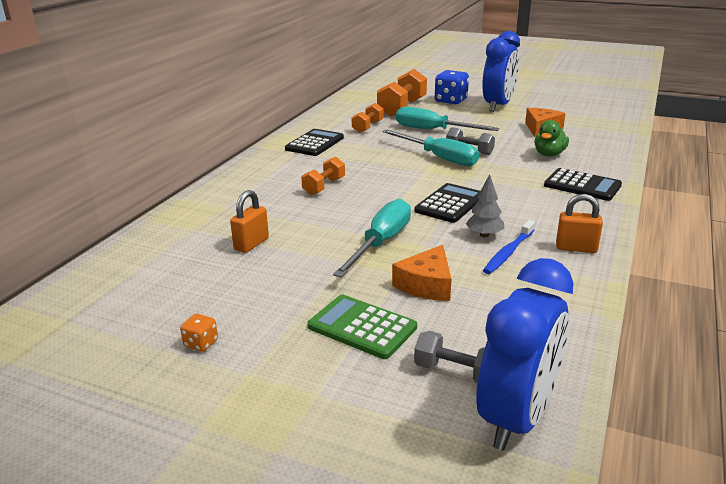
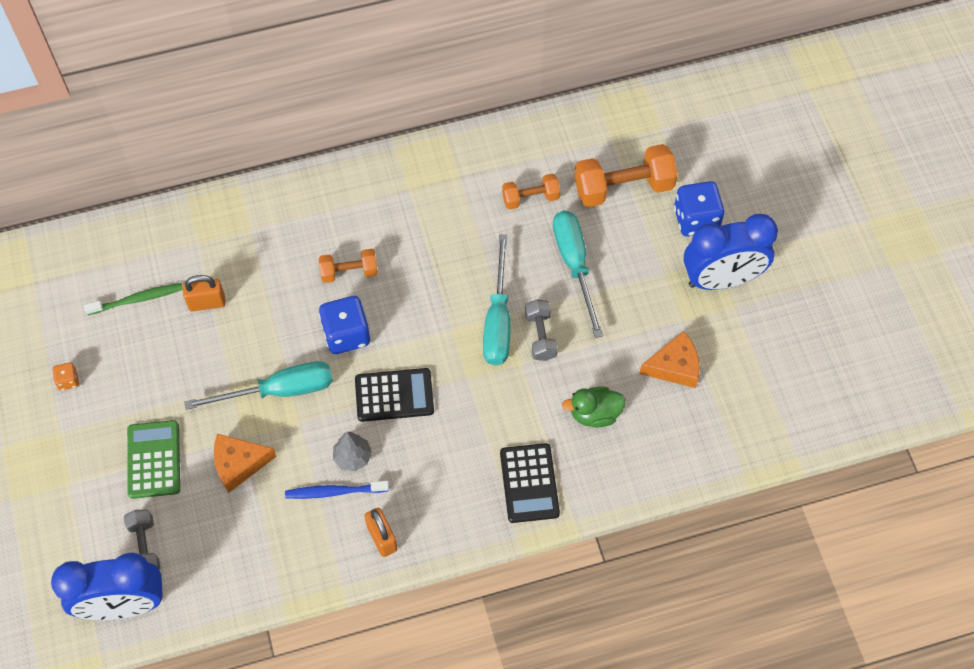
camera: 50 degrees right, 35 degrees up
black calculator [285,129,344,156] -> none
none -> green toothbrush [84,283,183,315]
none -> blue dice [319,296,371,354]

